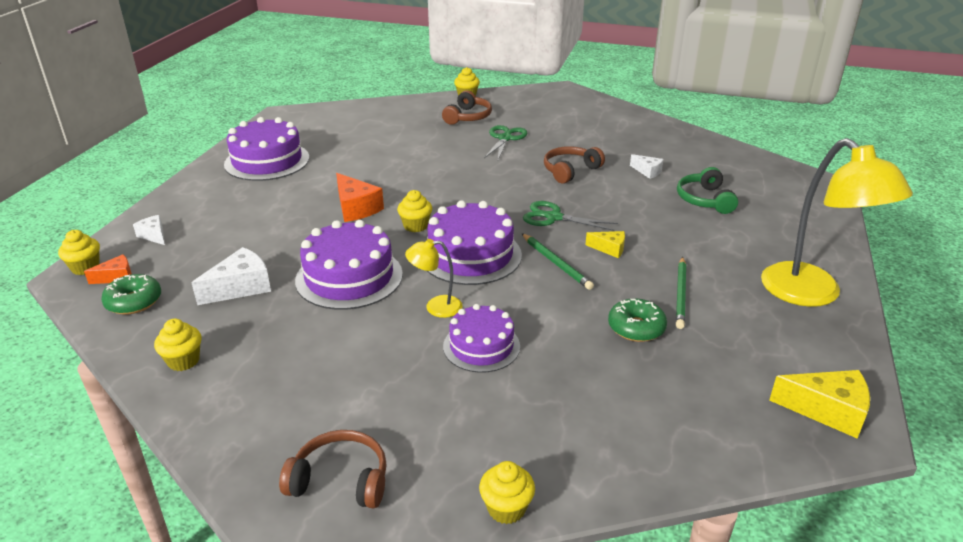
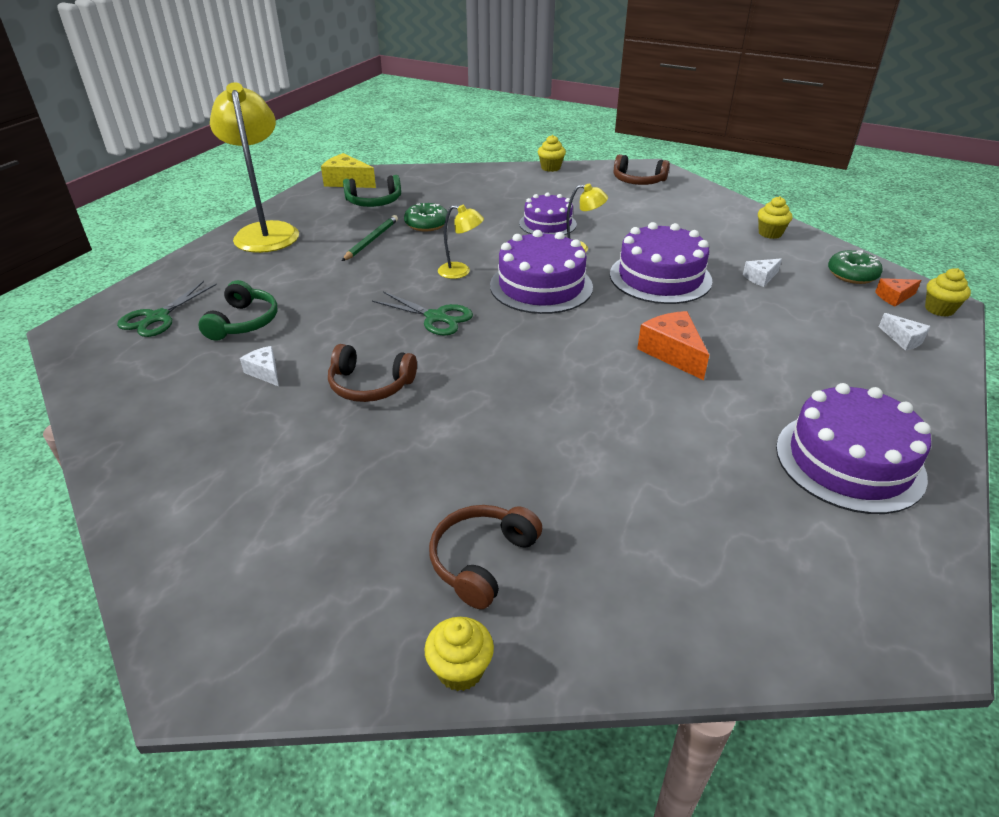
camera: 170 degrees left, 5 degrees up
white cheese [191,247,271,305] -> white cheese [743,258,782,287], size x0.58
yellow cupcake [397,190,432,232] -> none
green scissors [484,125,527,160] -> green scissors moved to [117,281,217,337]
green pencil [522,233,594,290] -> yellow lamp [438,205,484,279]
brown headphones [544,146,605,184] -> brown headphones turned 45 degrees clockwise [328,344,417,402]
yellow cheese [585,231,625,258] -> none
none -> green headphones [343,175,401,207]

